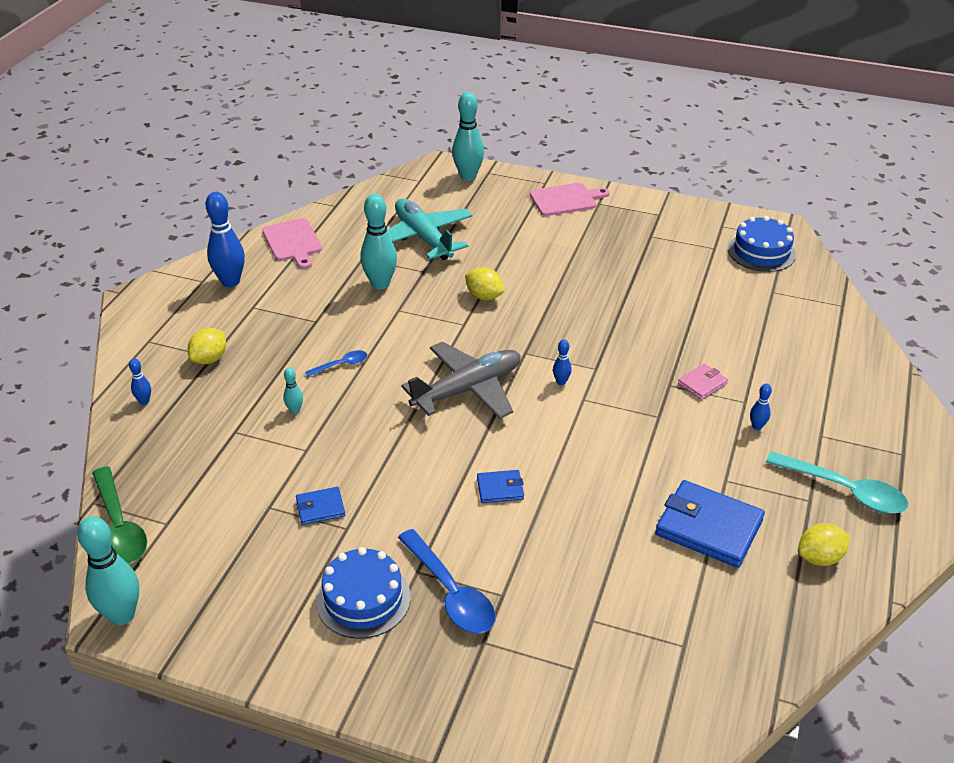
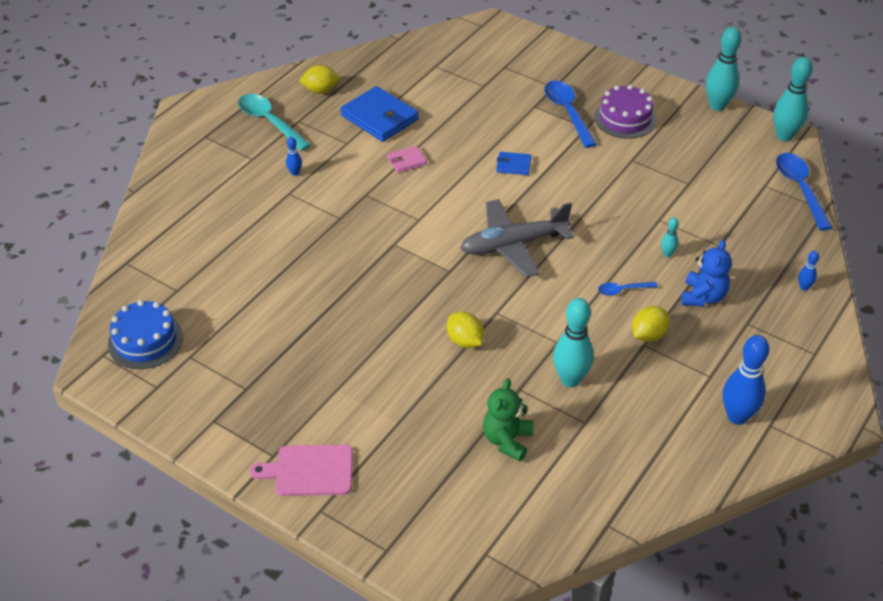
camera: 165 degrees left, 5 degrees up
green spoon [92,466,147,564] -> blue spoon [776,153,833,231]
yellow lemon [188,328,226,364] -> yellow lemon moved to [632,306,669,342]
pink cutting board [262,218,322,269] -> none
blue wallet [296,487,345,525] -> none
blue cake [316,547,411,639] -> purple cake [594,85,657,138]
turquoise plane [387,198,472,260] -> green teddy bear [483,378,533,462]
turquoise bowling pin [452,92,484,181] -> turquoise bowling pin moved to [706,27,741,111]
blue bowling pin [553,340,572,385] -> none
pink wallet [678,364,728,400] -> pink wallet moved to [387,146,427,173]
none -> blue teddy bear [681,240,732,306]

